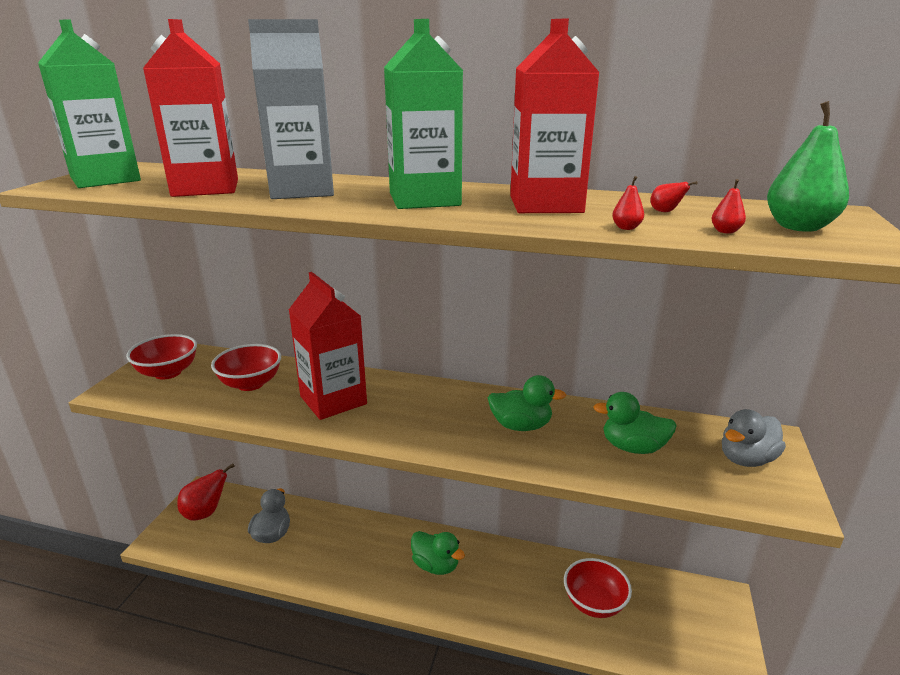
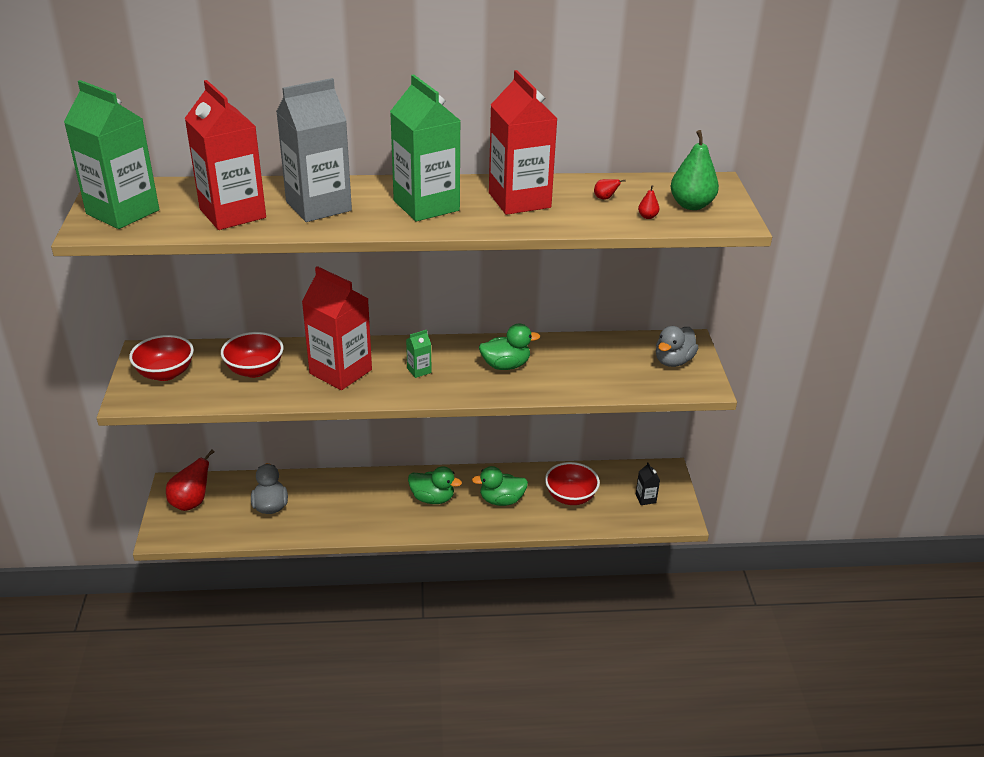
camera: 20 degrees left, 10 degrees up
green duck [593,392,677,454] -> green duck moved to [472,466,528,506]
red pear [612,176,644,230] -> none
none -> green carton [406,330,432,378]
none -> black carton [636,462,660,505]

